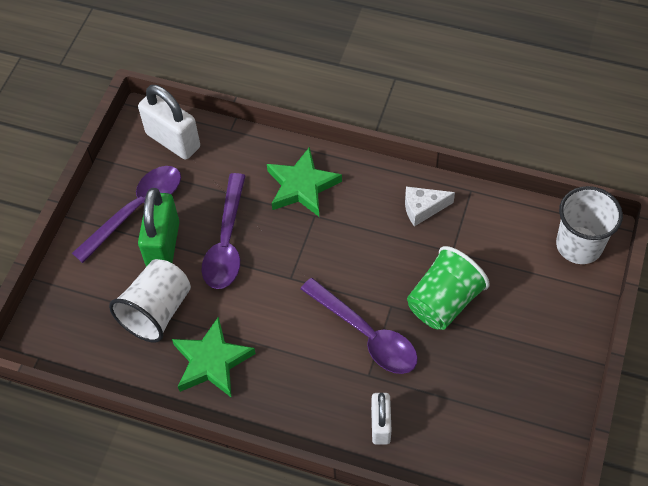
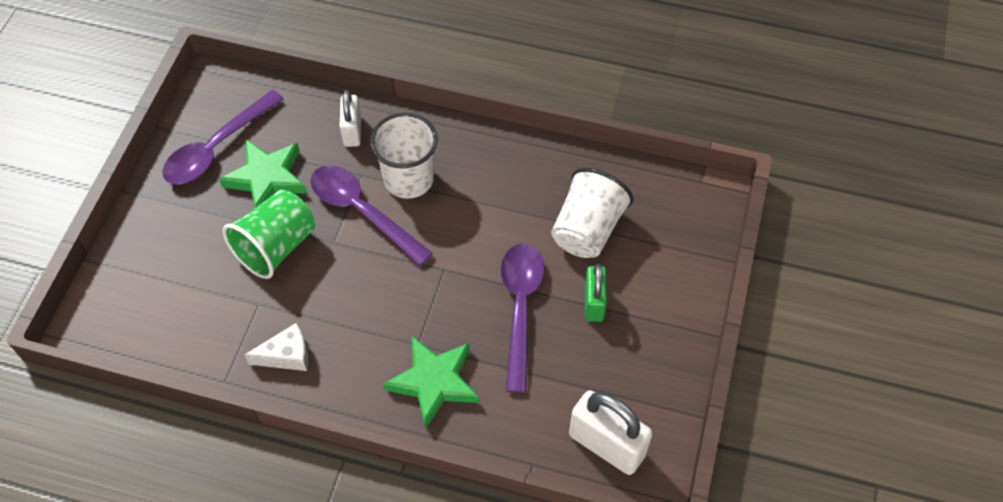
camera: 175 degrees right, 0 degrees up
purple spoon [72,166,181,263] -> purple spoon moved to [162,90,284,184]
green padlock [138,188,179,267] -> green padlock [585,264,607,322], size x0.62
green star [172,316,256,397] -> green star moved to [219,139,307,208]
white cup [556,186,623,264] -> white cup moved to [370,113,438,199]

